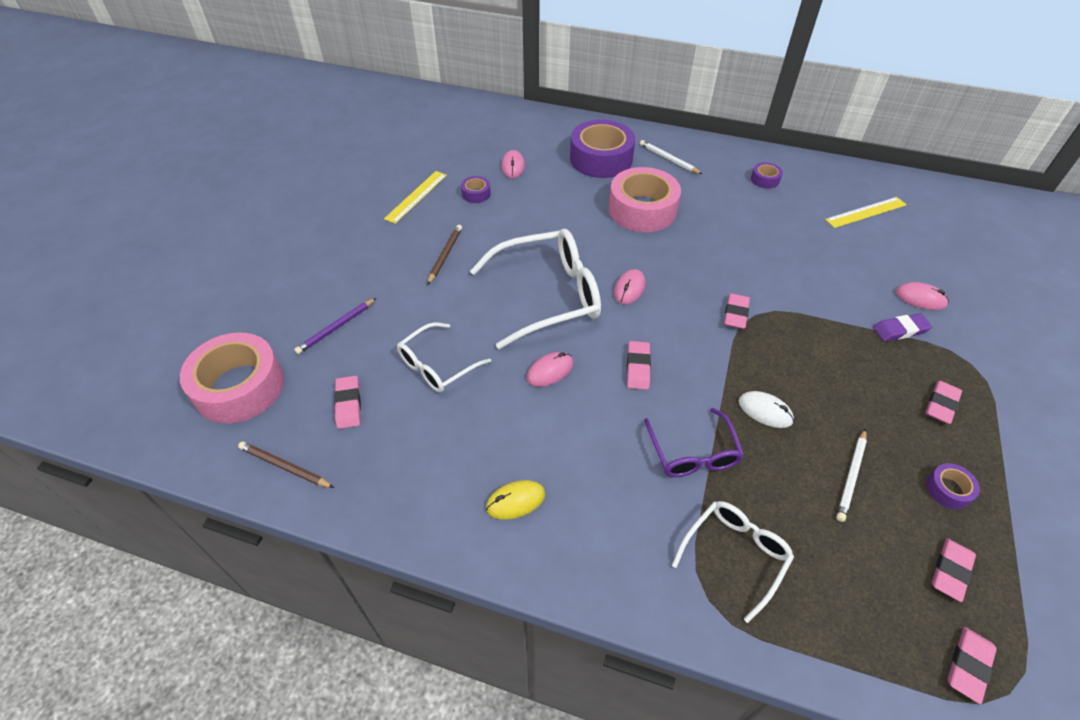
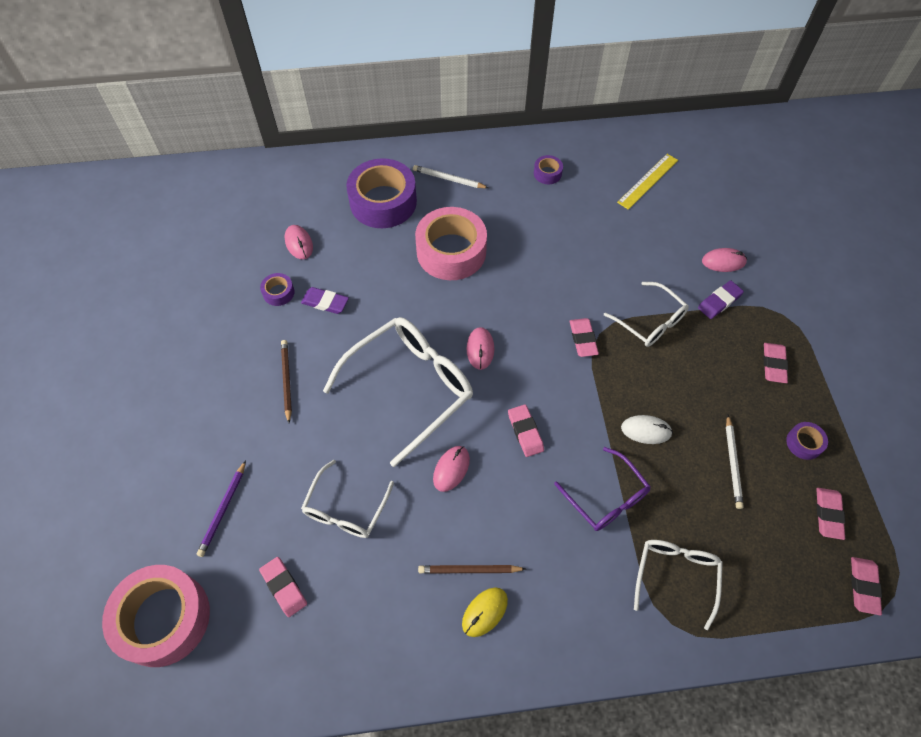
camera: 25 degrees left, 10 degrees up
brown pencil [238,441,334,488] -> brown pencil moved to [418,565,525,574]
yellow ruler [384,171,447,224] -> none
none -> purple eraser [301,287,349,314]
none -> white glasses [604,282,689,347]

